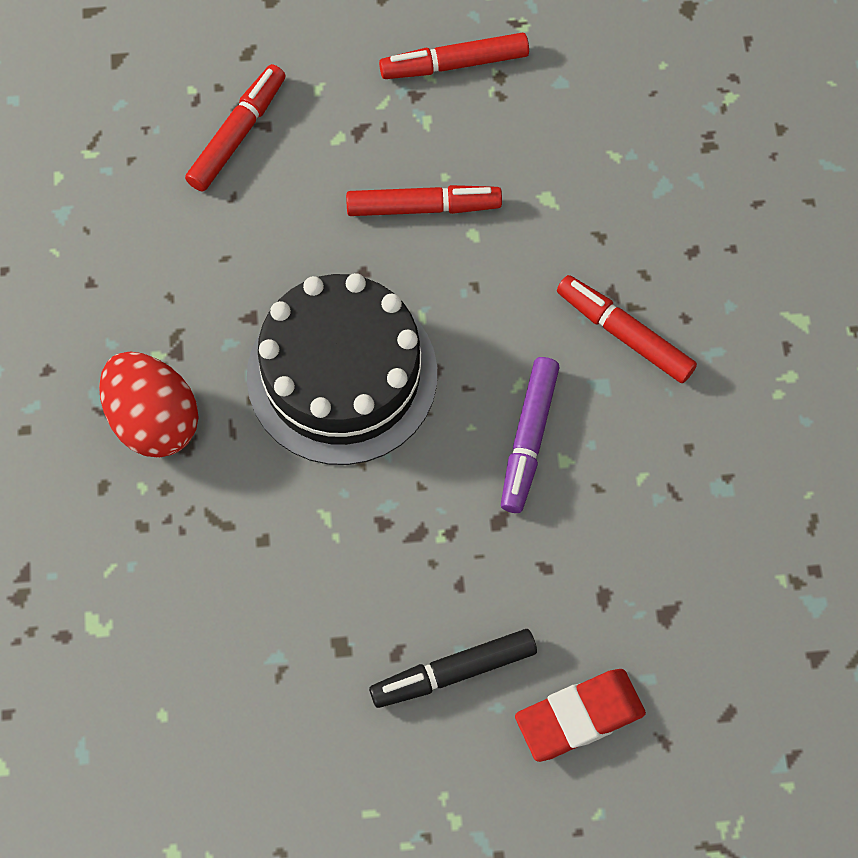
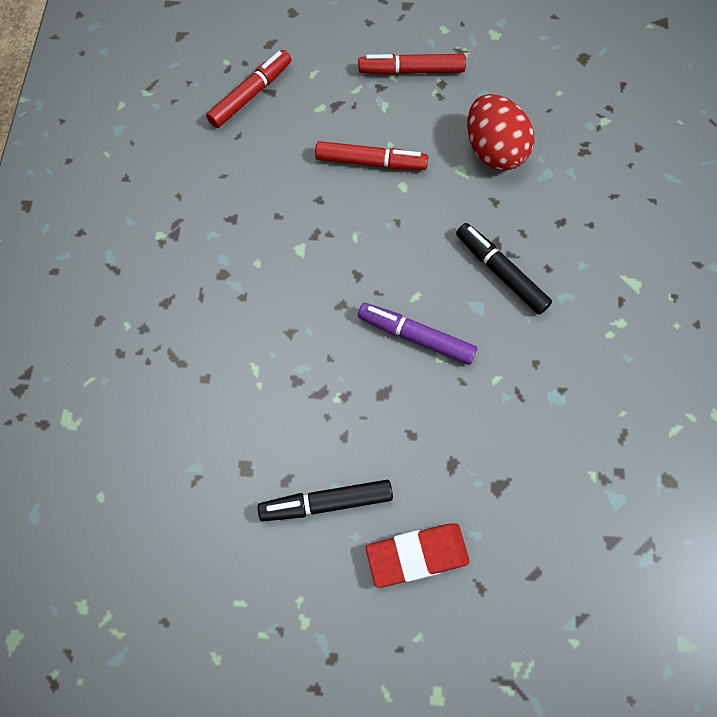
camera: 10 degrees right, 0 degrees up
red egg [99,352,199,458] -> red egg moved to [467,94,534,171]
black cake [247,273,437,465] -> none
purple marker [501,357,560,513] -> purple marker turned 90 degrees clockwise [358,303,477,365]
red marker [557,275,697,383] -> black marker [456,223,552,315]

